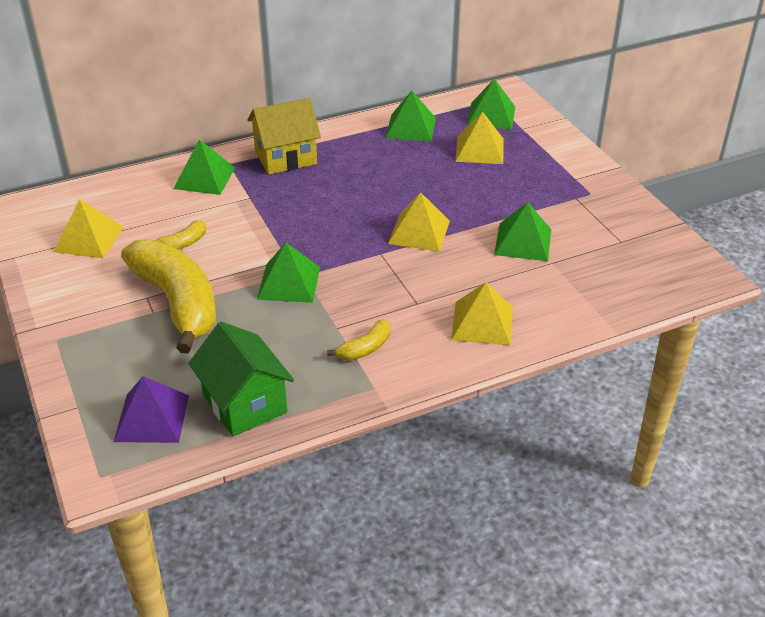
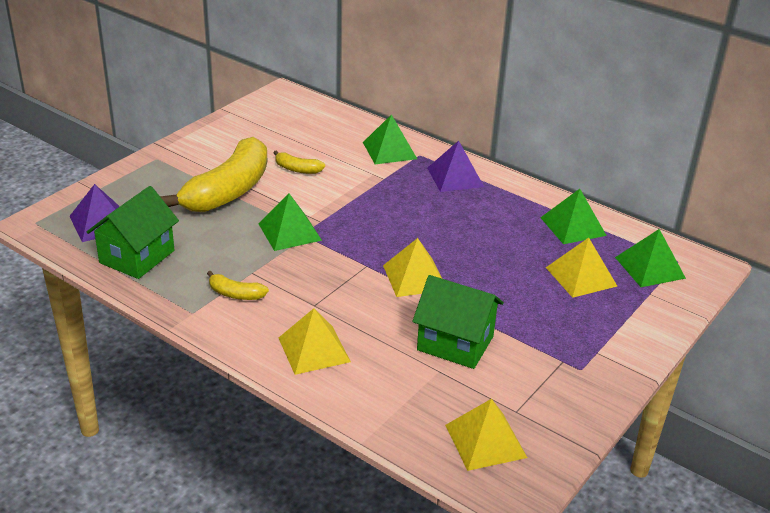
camera: 60 degrees right, 5 degrees down
yellow pyramid [53,199,124,258] -> yellow pyramid moved to [445,399,527,471]
yellow house [247,98,321,175] -> purple pyramid [427,141,484,192]
green pyramid [494,202,551,261] -> green house [412,275,504,369]

